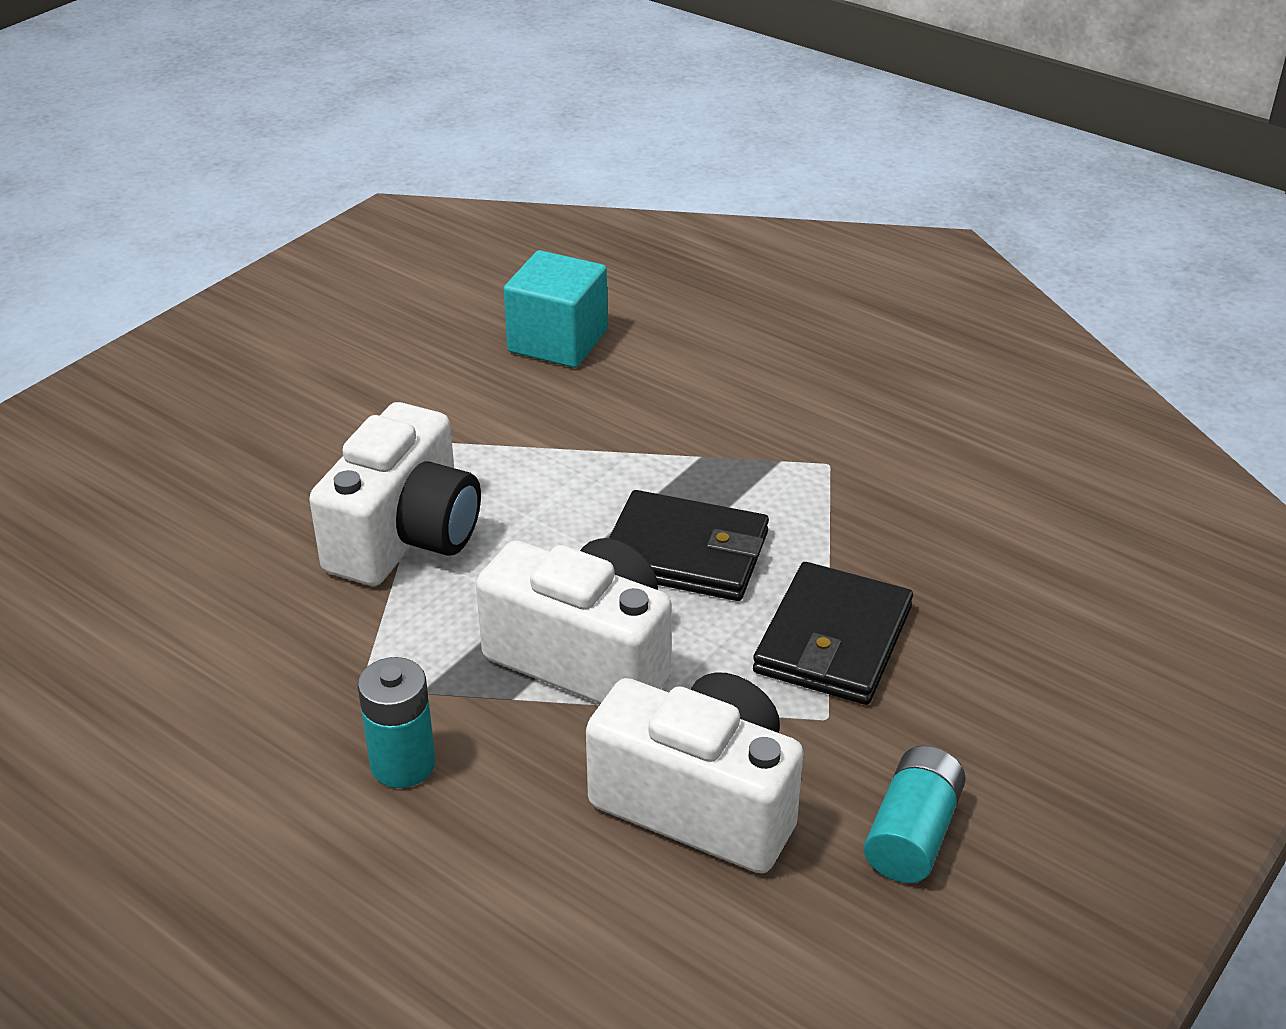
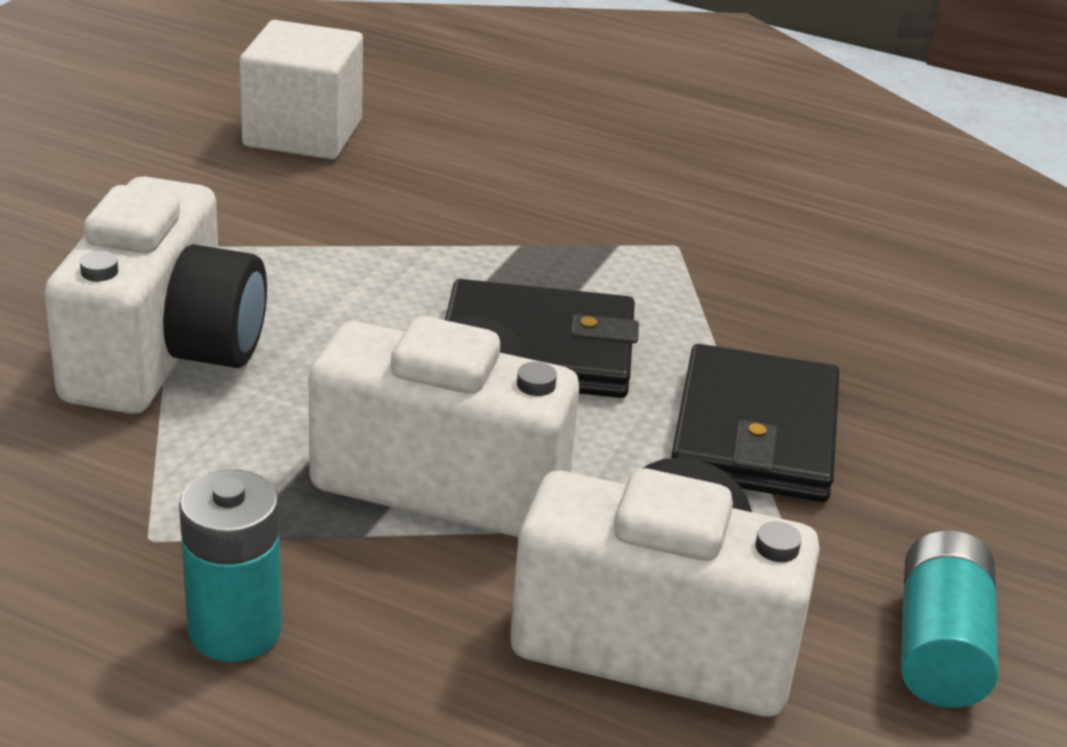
camera: 15 degrees left, 5 degrees down
turquoise cube [504,250,608,368] -> white cube [240,20,363,159]

